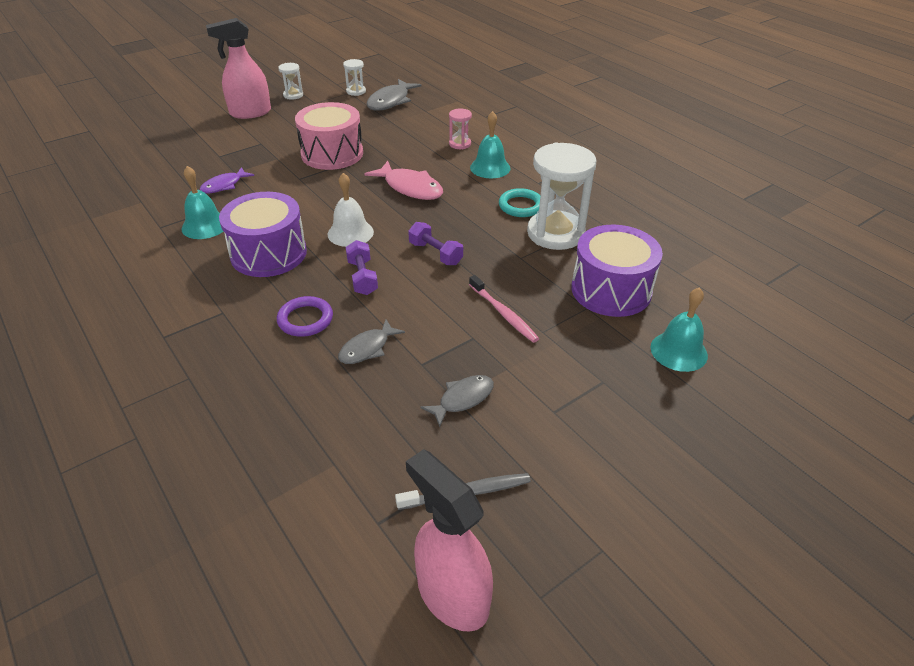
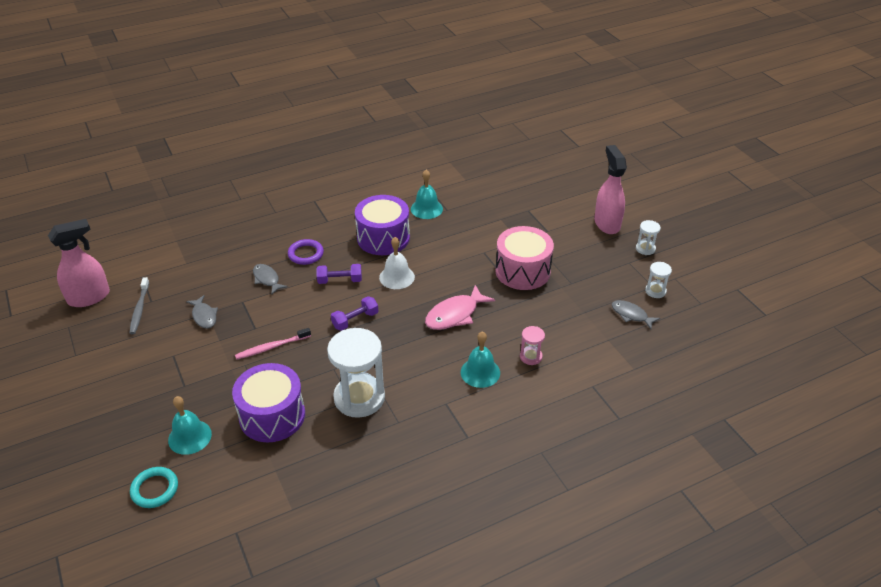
camera: 100 degrees right, 0 degrees up
purple fish [199,167,254,193] -> none
grey fish [366,79,422,111] -> grey fish [611,300,660,329], size x0.63
turquoise ring [499,188,541,217] -> turquoise ring moved to [130,467,178,508]

